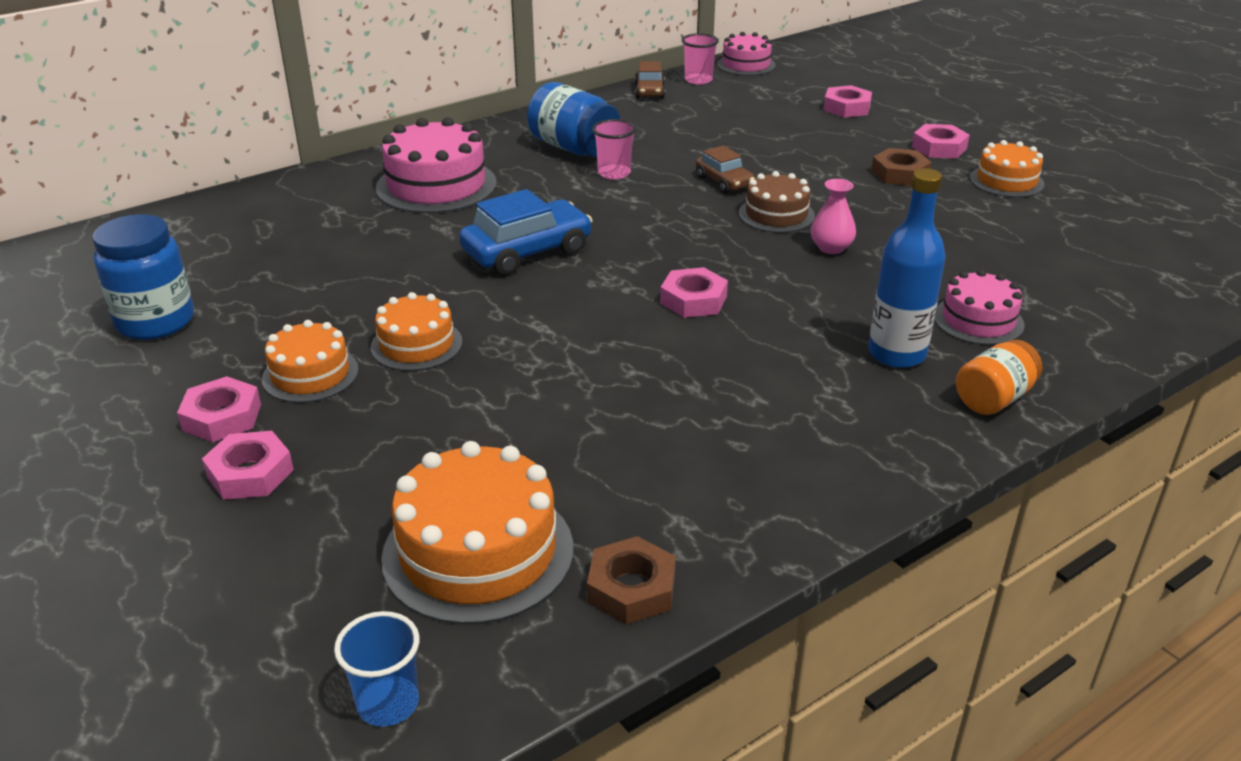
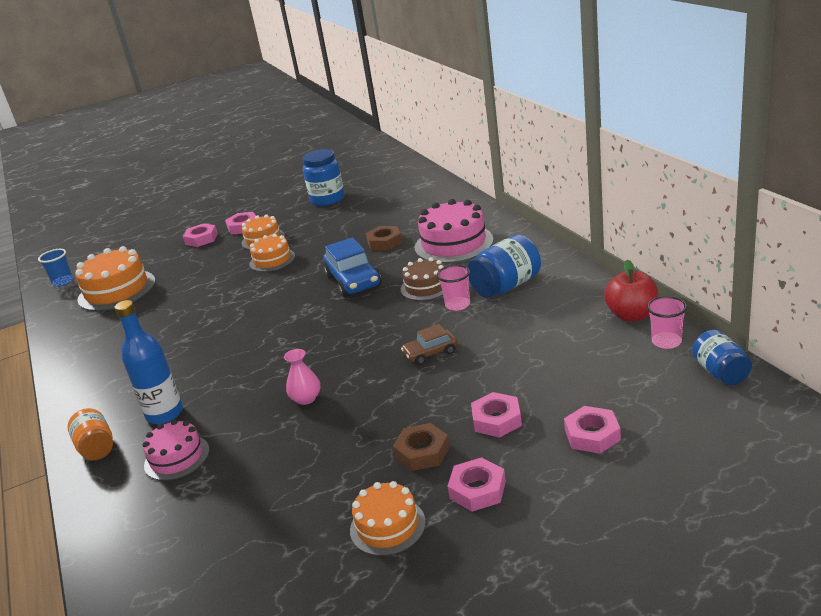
camera: 105 degrees right, 5 degrees down
brown nut [587,536,676,624] -> brown nut moved to [366,226,402,250]
brown car [635,61,665,98] -> red apple [604,259,658,322]
pink nut [660,267,728,318] -> pink nut moved to [471,392,522,438]
pink cake [717,32,776,76] -> blue jar [692,330,752,385]
brown cake [739,171,815,233] -> brown cake moved to [401,257,445,301]

